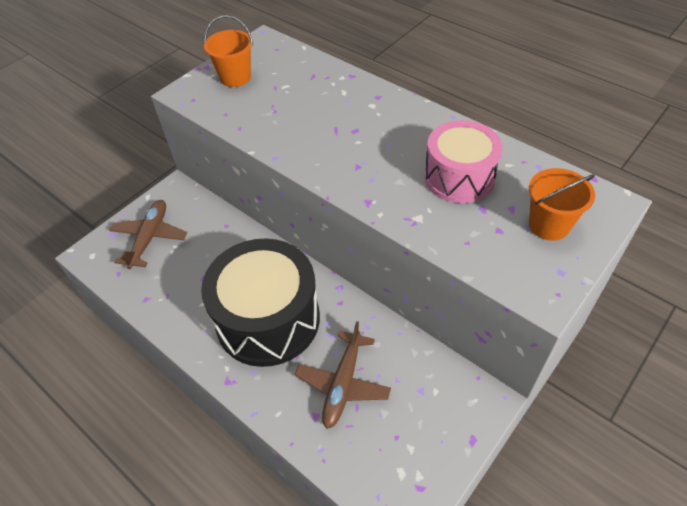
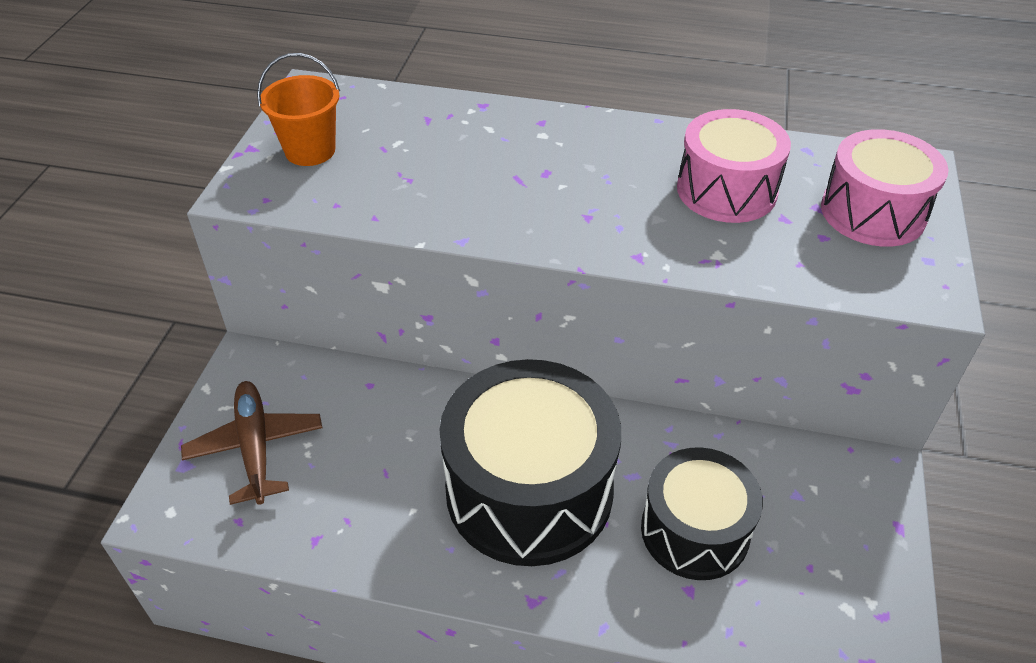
camera: 30 degrees left, 5 degrees down
brown plane [295,321,391,429] -> black drum [641,447,763,580]
orange bucket [529,168,595,241] -> pink drum [821,129,948,247]

